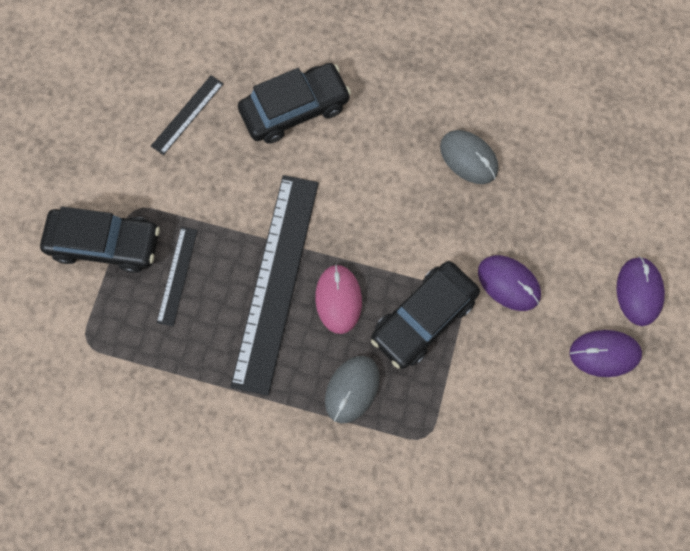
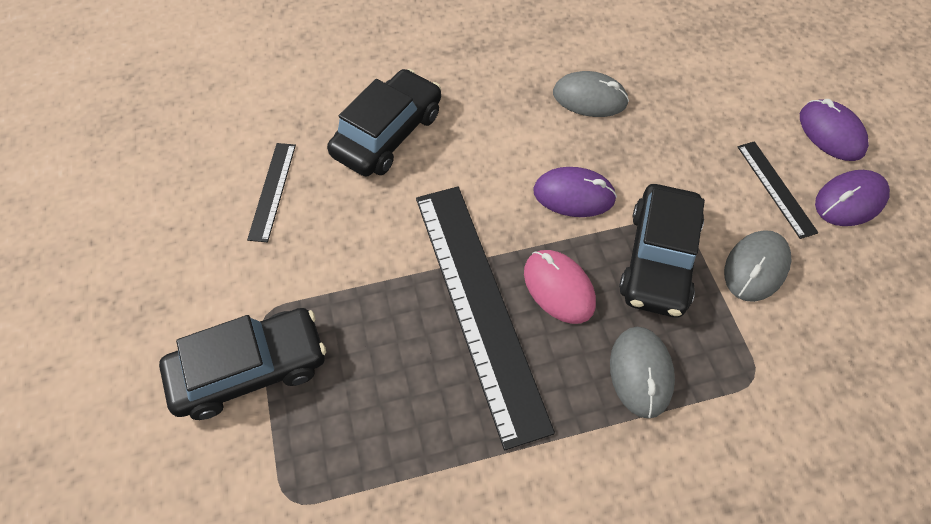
camera: 30 degrees left, 15 degrees down
black ruler [157,227,198,326] -> black ruler moved to [738,141,819,239]
purple mouse [478,255,541,311] -> purple mouse moved to [533,167,617,217]
none -> grey mouse [724,230,791,302]

